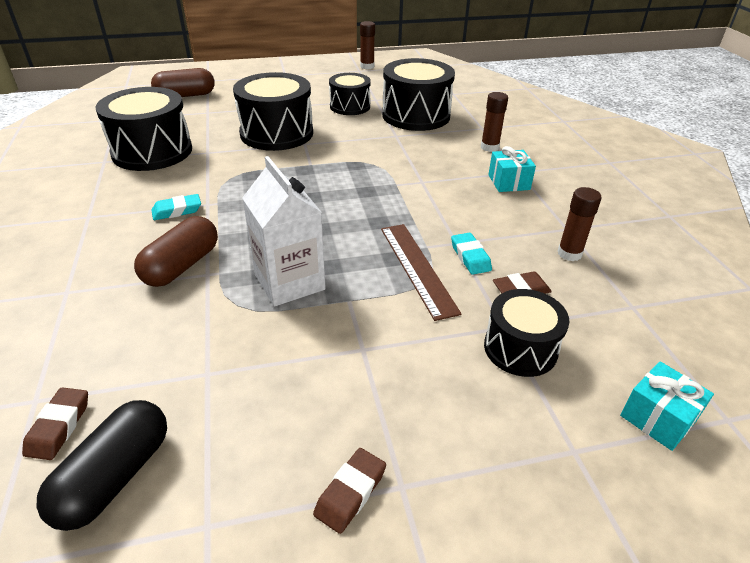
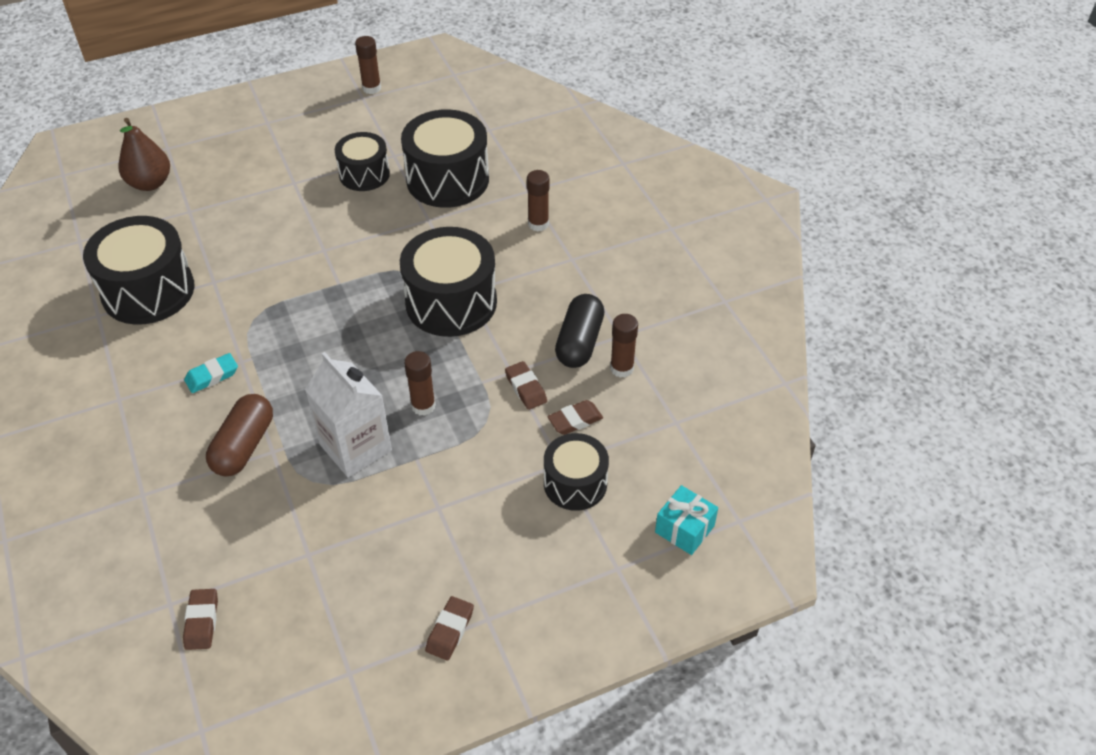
camera: 10 degrees left, 10 degrees up
black capsule [37,400,167,531] -> black capsule moved to [555,294,604,368]
brown capsule [151,68,215,97] -> brown pear [118,118,170,191]
black drum [233,72,313,151] -> black drum moved to [400,227,497,337]
brown ruler [381,224,462,321] -> none
turquoise eraser [451,233,492,274] -> brown eraser [505,361,547,410]
turquoise gift [488,146,536,192] -> none
none -> brown glue stick [404,351,436,416]

